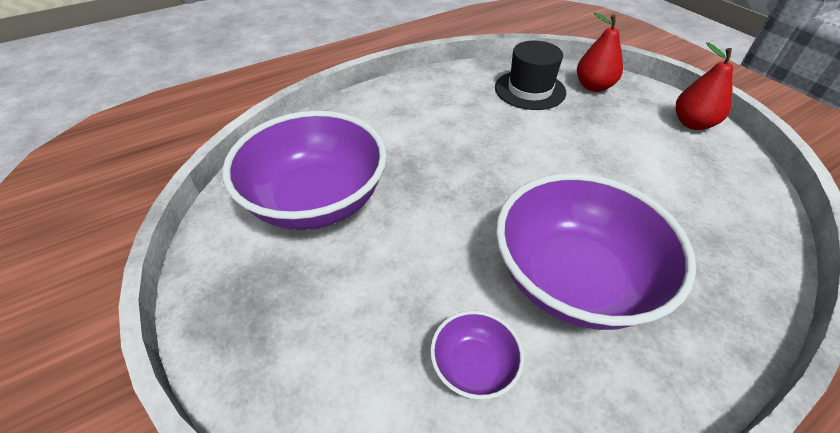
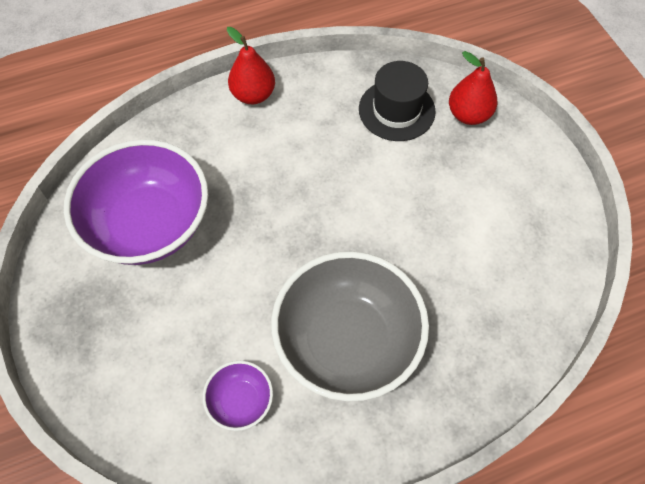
camera: 10 degrees right, 15 degrees up
purple bowl [496,173,696,330] -> grey bowl [271,251,429,401]
red pear [676,42,733,130] -> red pear moved to [227,27,275,104]

